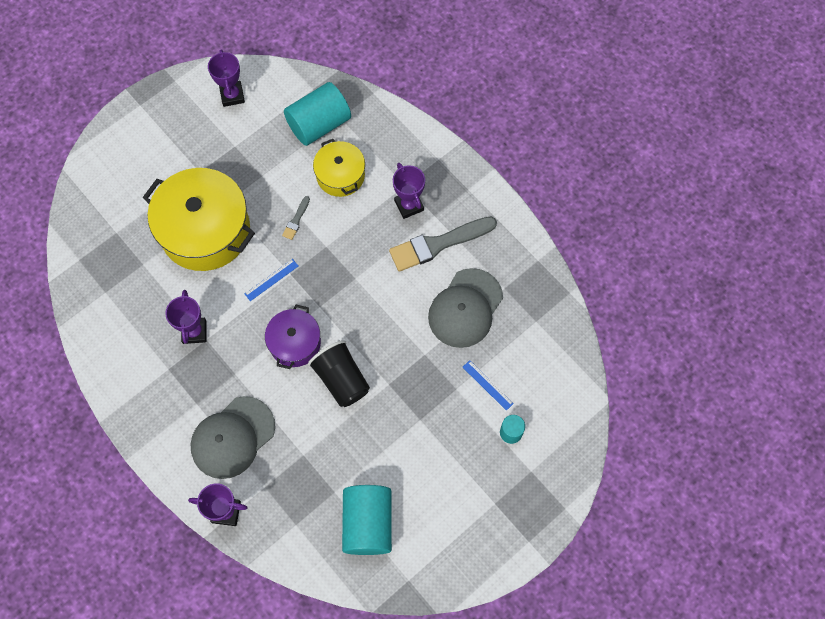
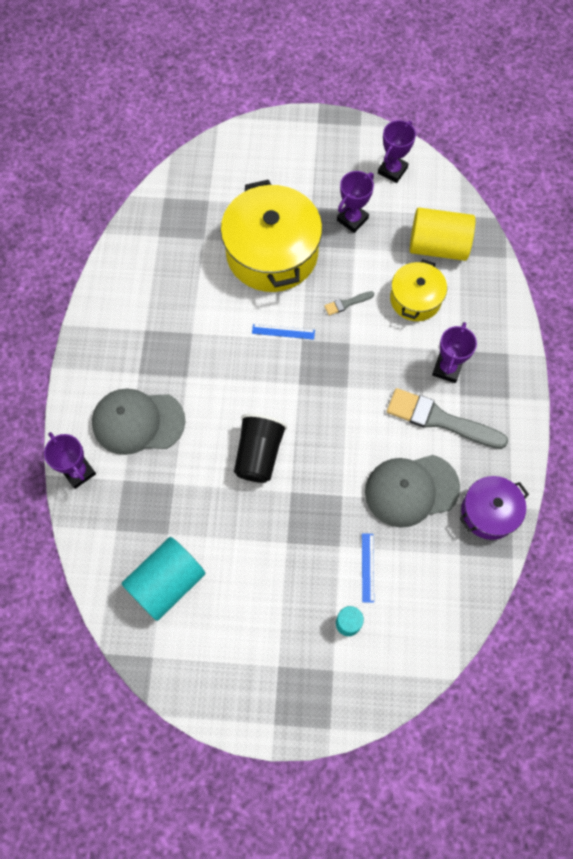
camera: 45 degrees right, 0 degrees up
purple trophy [165,290,207,344] -> purple trophy moved to [337,171,374,233]
purple pot [265,305,321,369] -> purple pot moved to [460,476,529,540]
turquoise cylinder [284,82,351,146] -> yellow cylinder [410,208,475,261]

